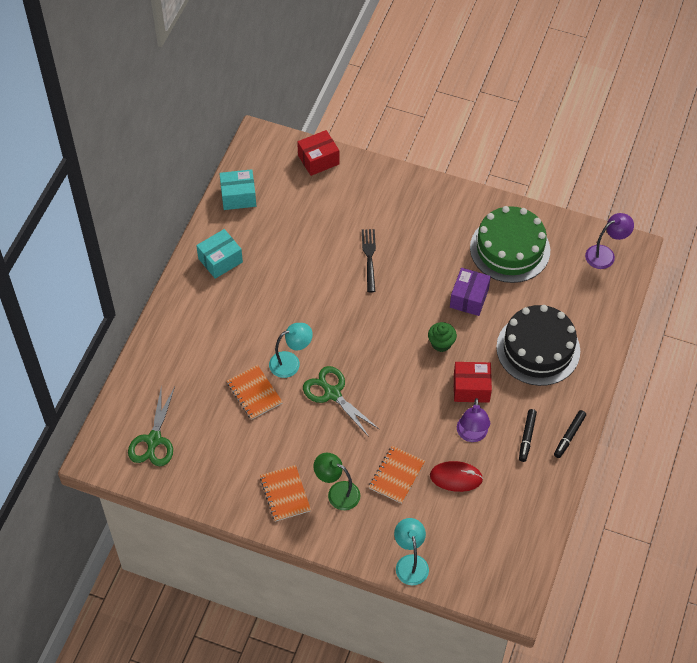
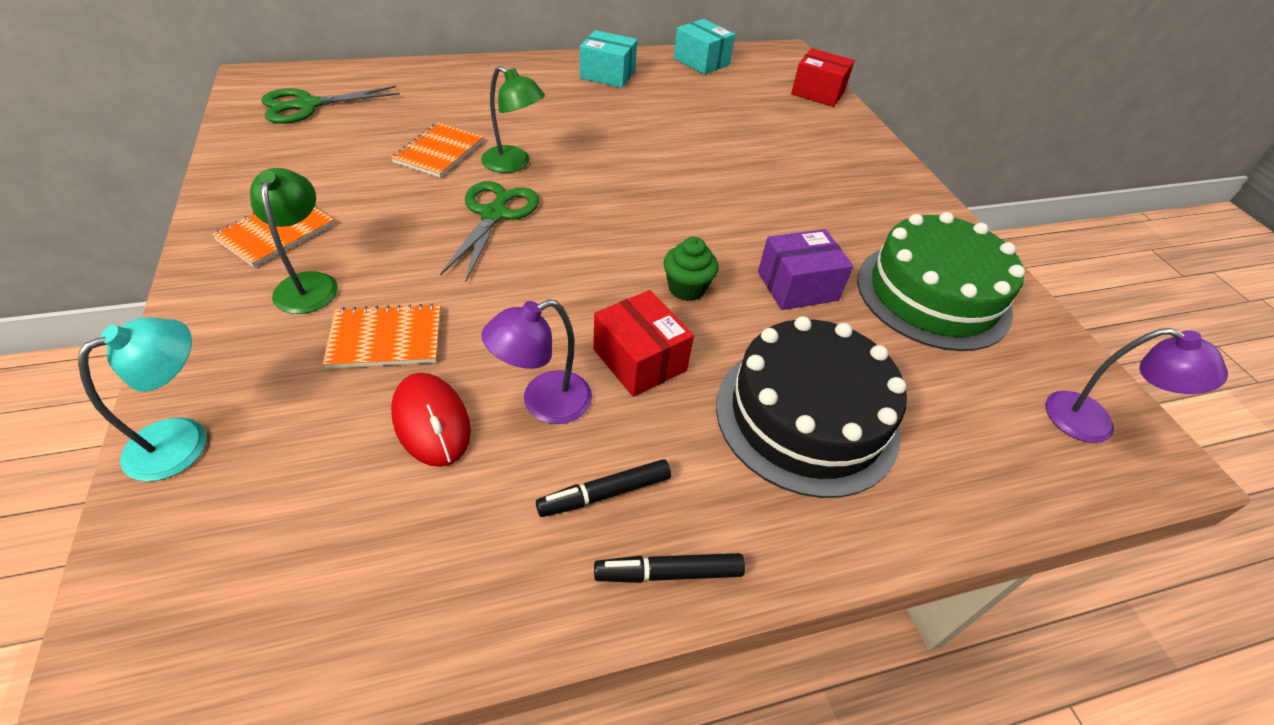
camera: 50 degrees right, 10 degrees down
turquoise lamp [269,323,313,378] -> green lamp [481,66,545,173]
black fork [362,229,376,292] -> none

